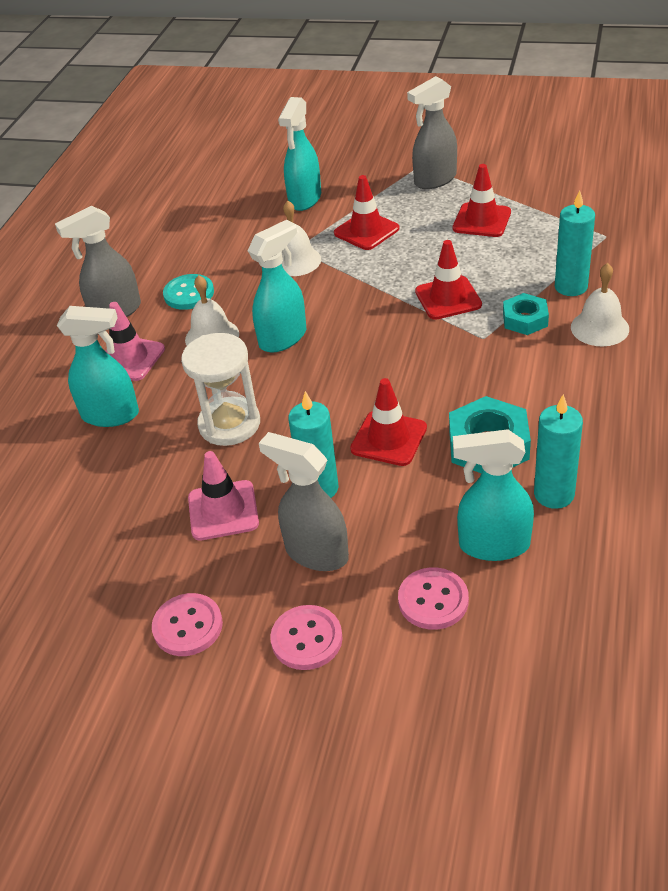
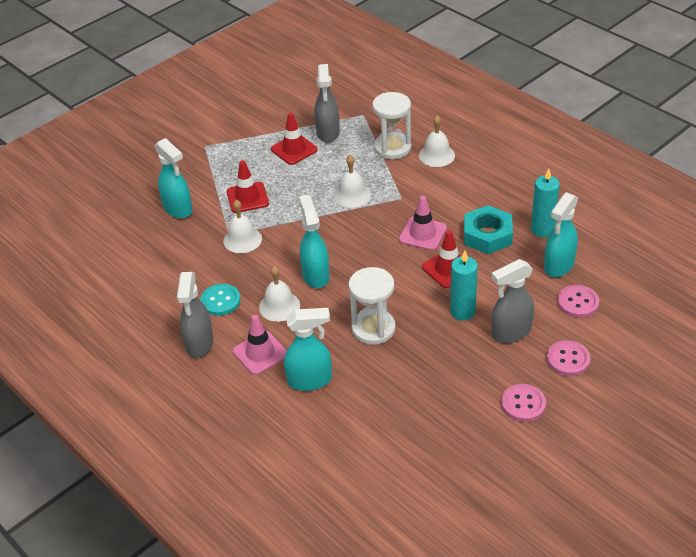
camera: 60 degrees left, 0 degrees up
turquoise spray bottle [57,306,139,427] -> turquoise spray bottle turned 45 degrees clockwise [284,308,332,391]
pink traffic cone [188,451,259,540] -> pink traffic cone moved to [399,196,447,251]
grey spray bottle [407,76,457,189] -> grey spray bottle moved to [314,64,340,143]
red traffic cone [415,240,482,320] -> white bell [334,155,371,208]
turquoise nut [503,293,549,335] -> none
turquoise candle [555,190,595,296] -> white hourglass [372,92,411,159]

